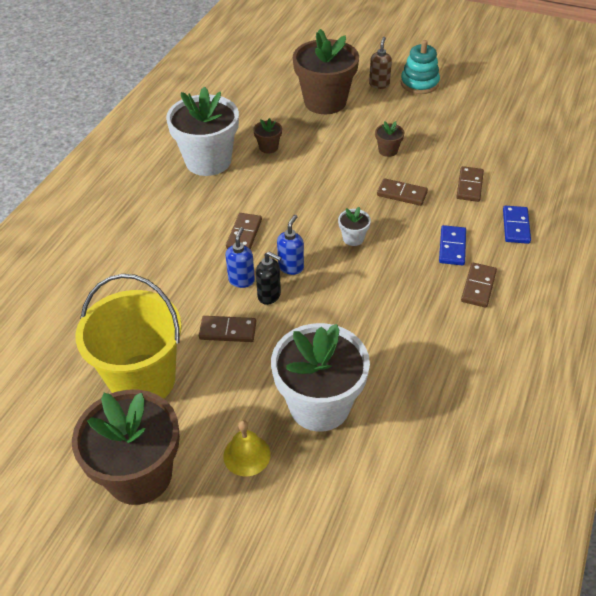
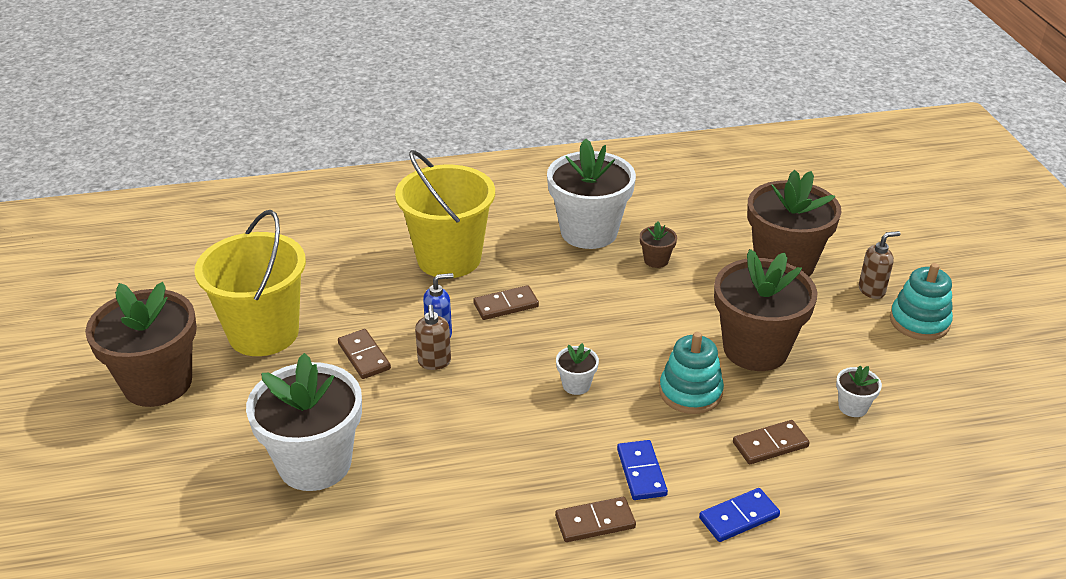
camera: 55 degrees right, 10 degrees down
yellow bell [223,420,271,476] -> none
black soap dispenser [256,252,282,305] -> brown soap dispenser [415,305,451,370]
blue soap dispenser [277,215,304,275] -> none
brown flower pot [375,121,404,157] -> brown flower pot [714,249,818,371], size x2.39
brown domino [377,178,428,206] -> turquoise stacking toy [659,332,724,414]
blue domino [439,225,466,266] -> blue domino turned 75 degrees counterclockwise [617,440,668,500]
none -> yellow bucket [395,150,495,278]
none -> white flower pot [836,366,882,417]

